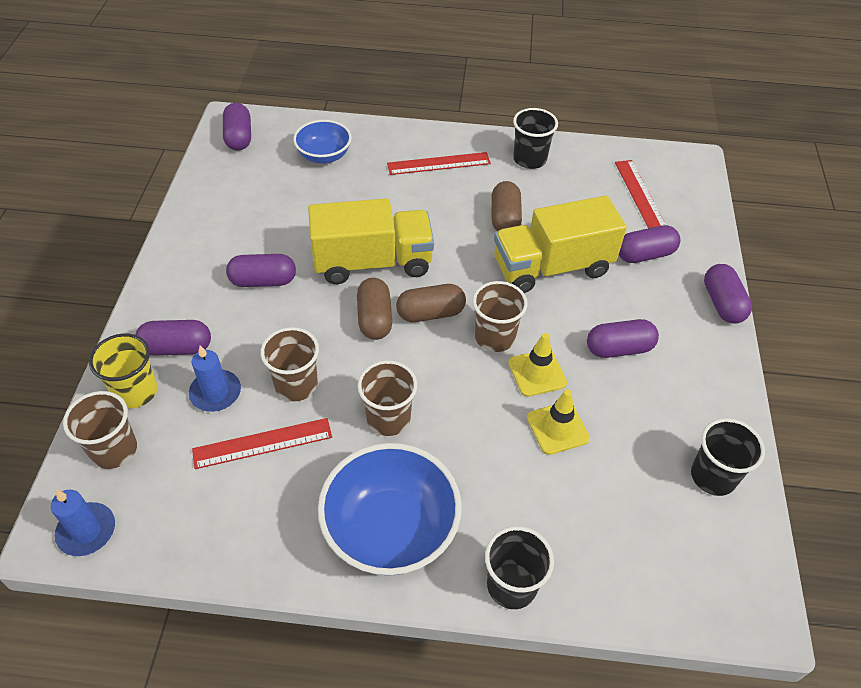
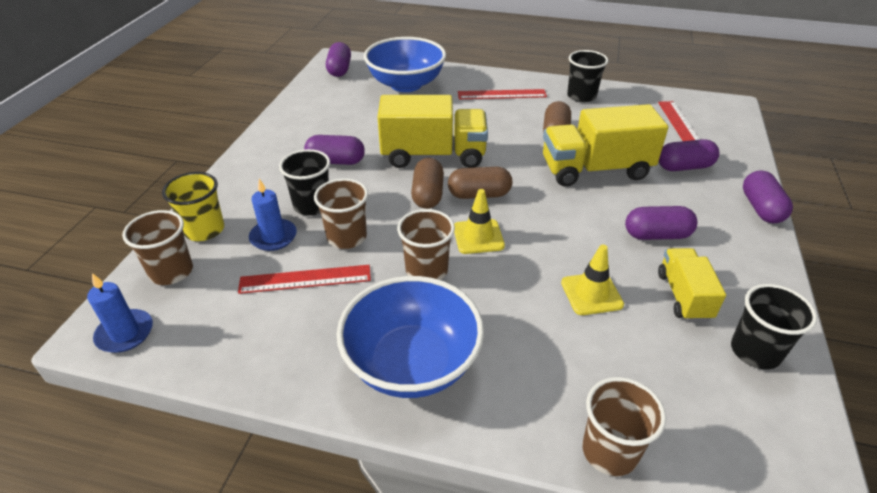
camera: 10 degrees right, 10 degrees down
purple capsule [135,320,211,356] -> none
blue bowl [293,120,352,164] -> blue bowl [364,37,446,92], size x1.67
brown cup [473,281,528,352] -> brown cup moved to [582,377,666,476]
black cup [485,526,554,609] -> black cup moved to [279,149,330,216]
yellow traffic cone [508,333,567,397] -> yellow traffic cone moved to [454,189,505,254]
none -> yellow truck [658,248,726,321]

